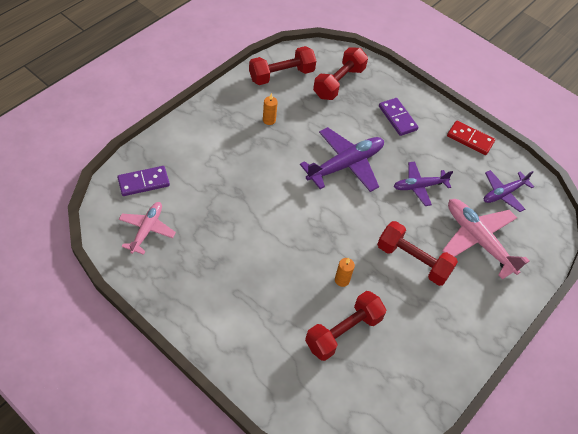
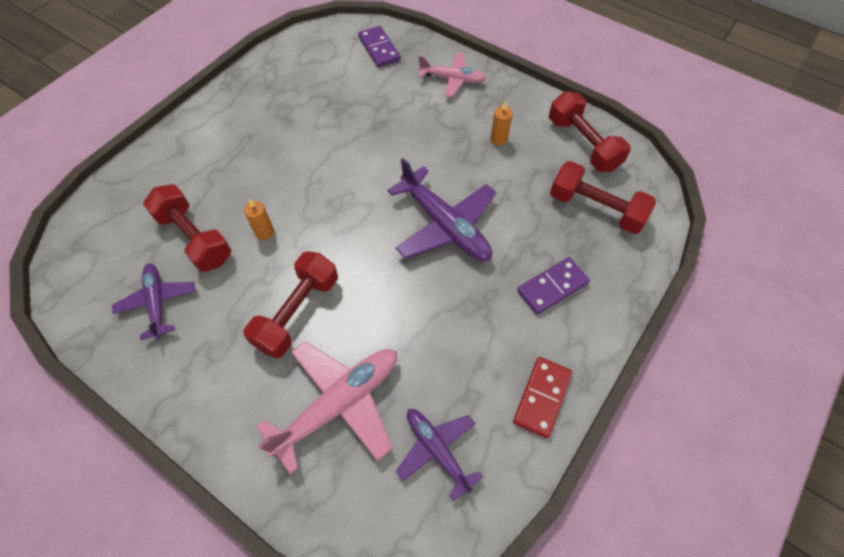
camera: 90 degrees right, 5 degrees up
pink plane [119,202,176,255] -> pink plane moved to [418,53,486,97]
purple plane [393,161,453,206] -> purple plane moved to [112,263,195,340]

